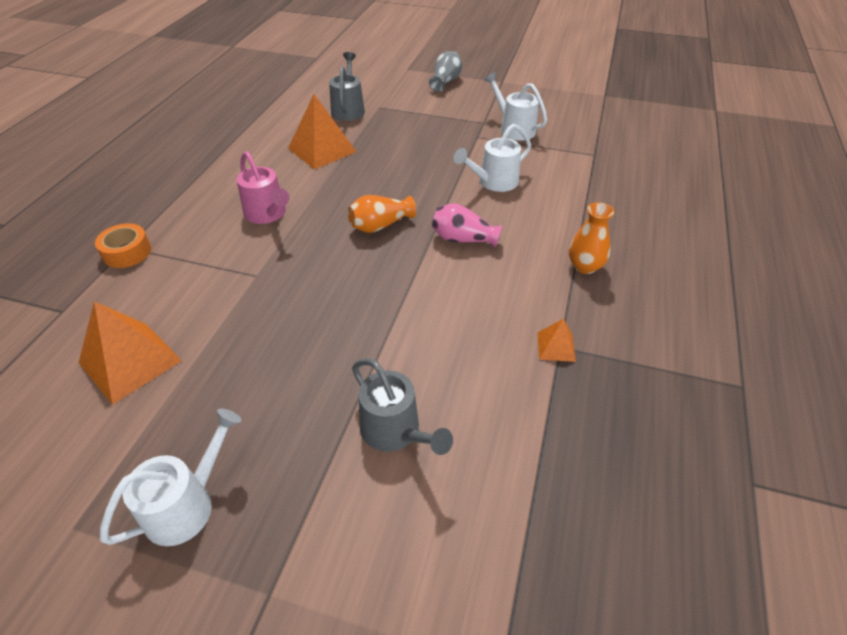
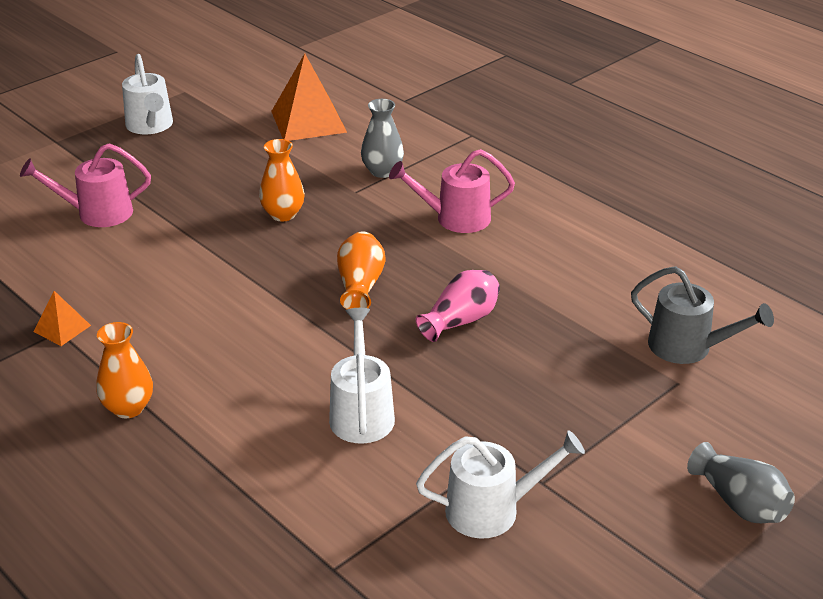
camera: 120 degrees right, 10 degrees down
orange tape [95,223,151,268] -> none
orange pyramid [288,94,356,170] -> none
grey watering can [352,358,453,455] -> pink watering can [20,143,151,227]
pink vase [432,203,503,248] -> pink vase moved to [416,270,500,342]
none -> orange vase [259,139,305,221]
none -> grey vase [361,99,404,178]

